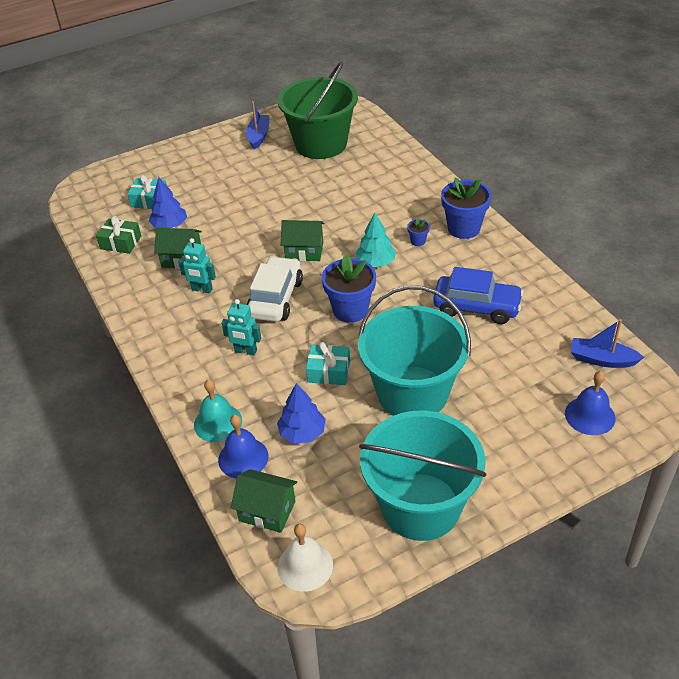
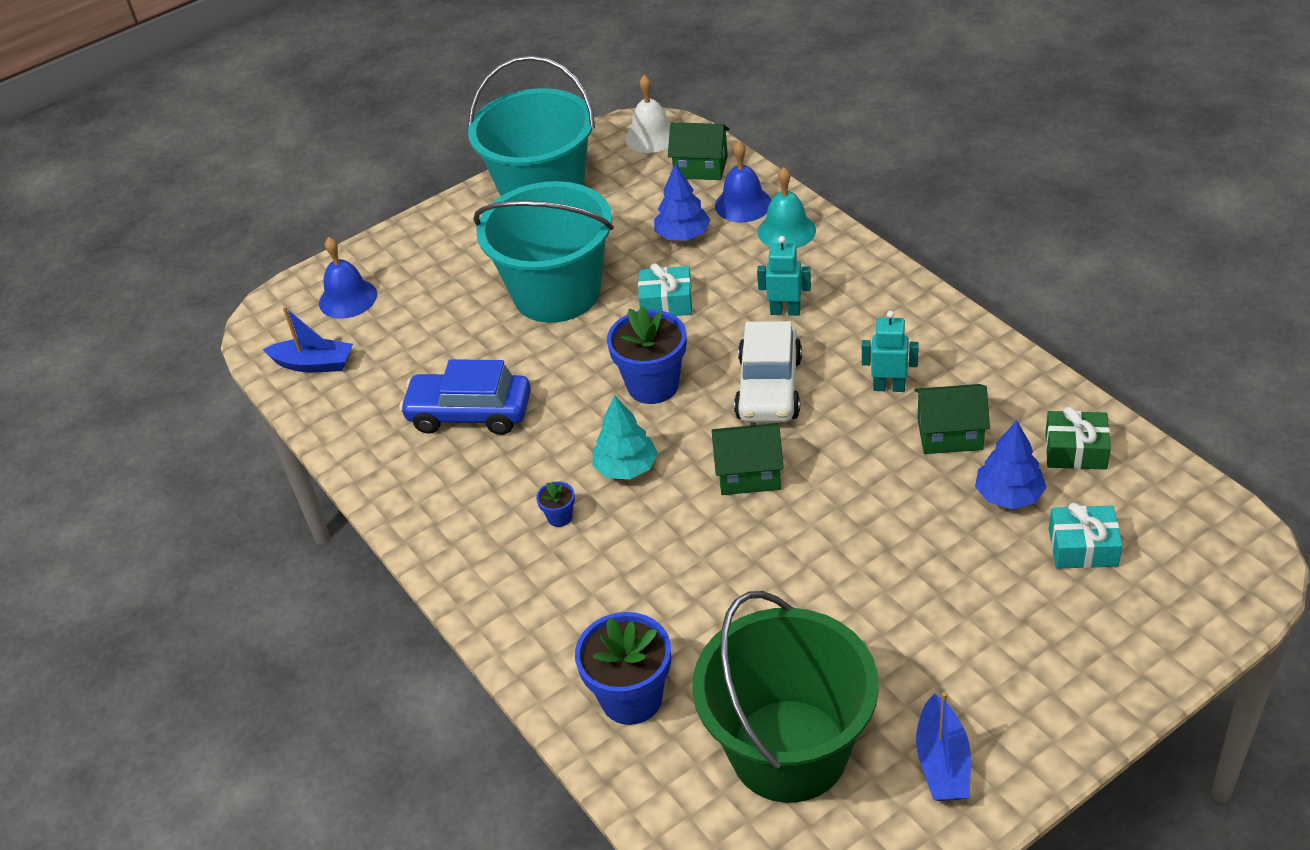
camera: 175 degrees right, 0 degrees up
blue flower pot [441,177,491,239] -> blue flower pot moved to [575,612,671,725]

